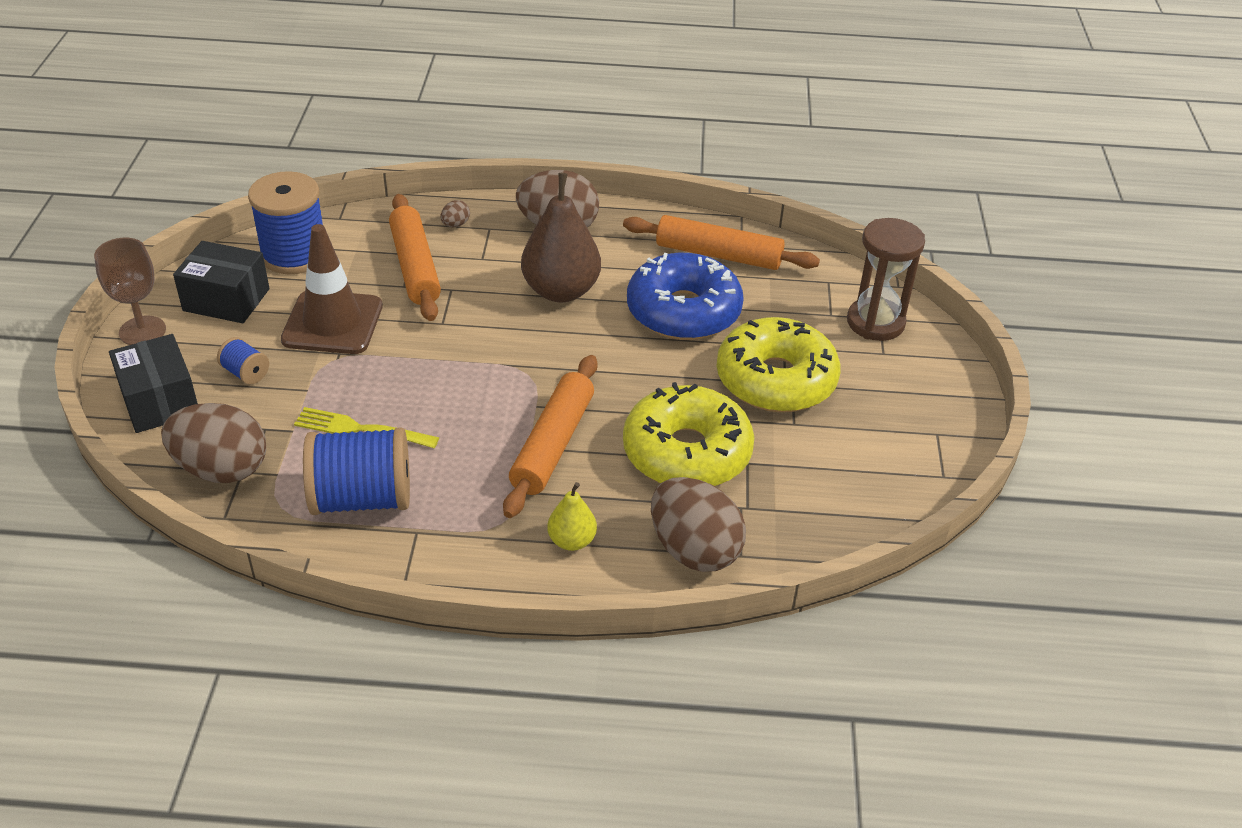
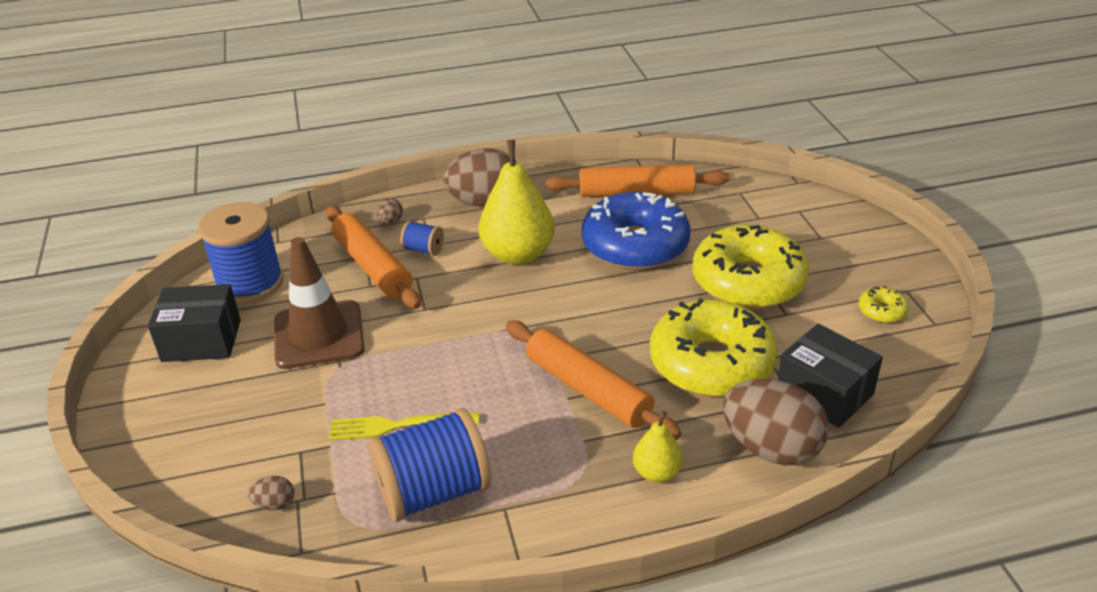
camera: 15 degrees left, 5 degrees down
brown goblet [94,238,166,345] -> none
black box [109,334,198,433] -> black box moved to [777,324,883,428]
brown egg [161,403,266,483] -> brown egg [248,476,294,510], size x0.41
blue spool [217,337,269,384] -> blue spool moved to [400,221,444,256]
orange rolling pin [503,355,597,518] -> orange rolling pin turned 45 degrees counterclockwise [506,321,682,440]
brown pear [521,173,601,302] -> yellow pear [479,140,555,265]
brown hourglass [847,218,925,341] -> none
none -> yellow donut [858,286,909,323]

